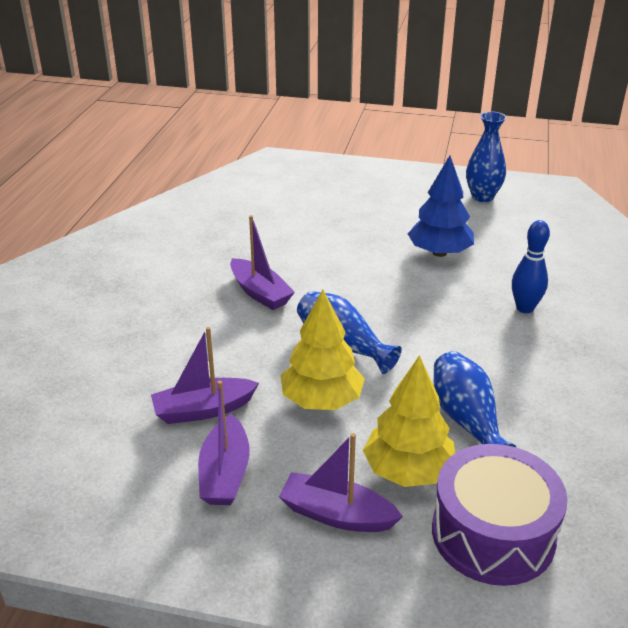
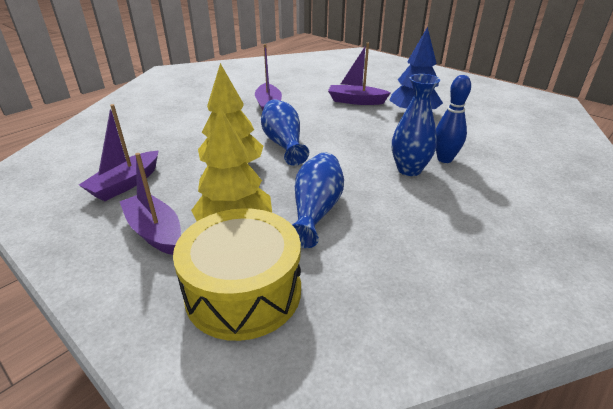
camera: 30 degrees right, 0 degrees up
purple boat [151,327,259,424] -> purple boat moved to [328,43,391,105]
purple drum [432,444,568,586] -> yellow drum [173,208,301,341]
blue vase [466,112,506,202] -> blue vase moved to [392,74,440,176]

